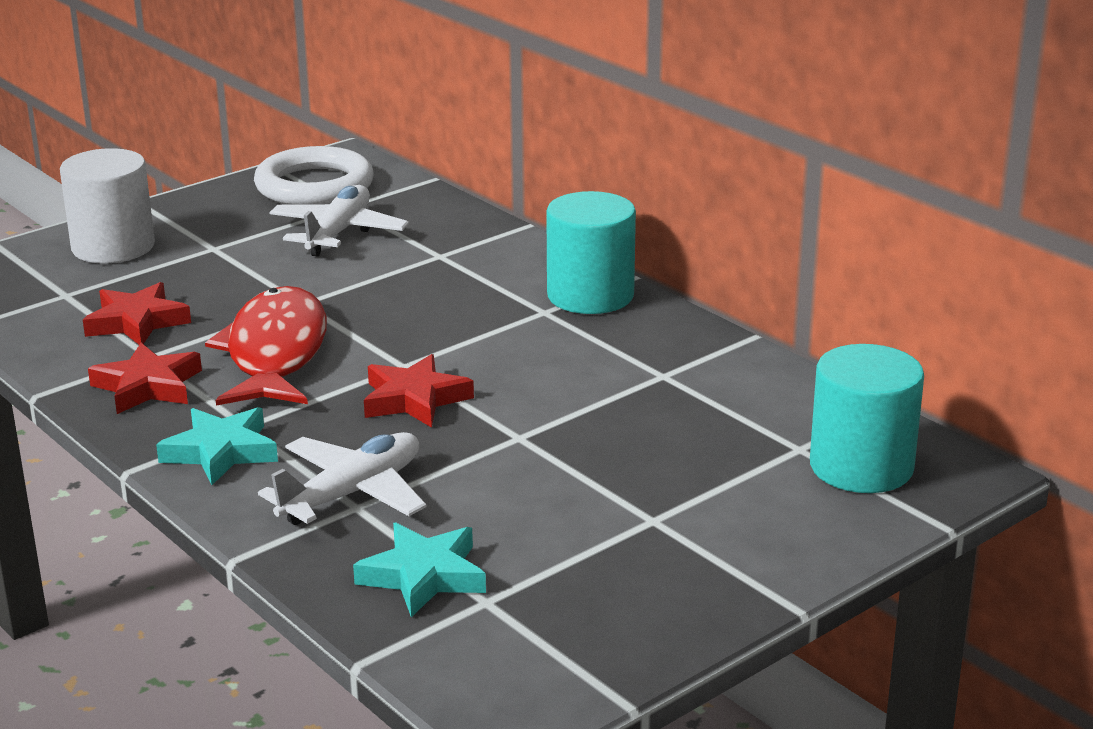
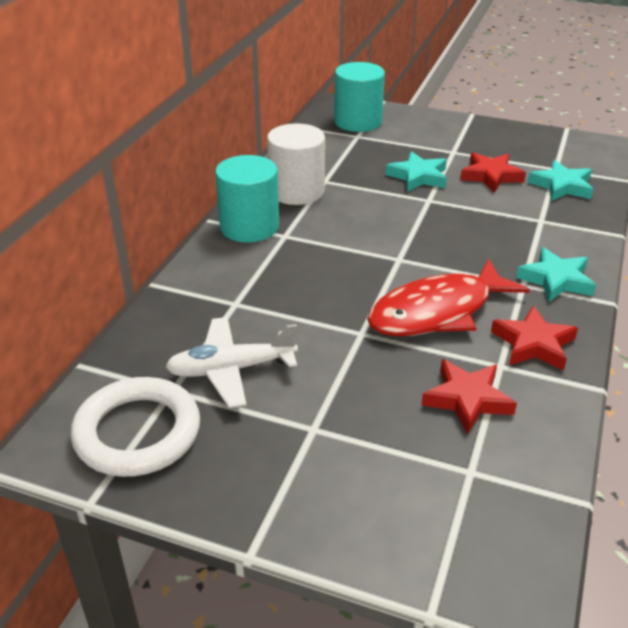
camera: 120 degrees left, 10 degrees up
white cylinder [60,148,155,263] -> white cylinder moved to [267,123,325,205]
white plane [258,432,427,525] -> none
red star [364,354,474,428] -> red star moved to [460,152,526,193]
none -> turquoise star [386,151,447,192]

